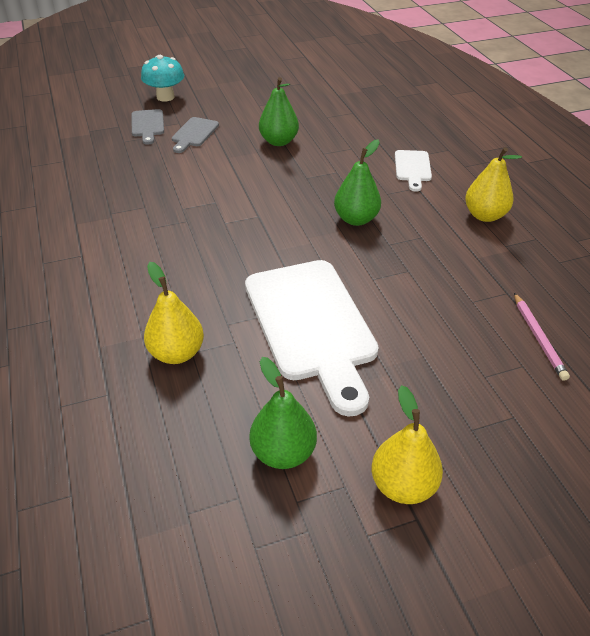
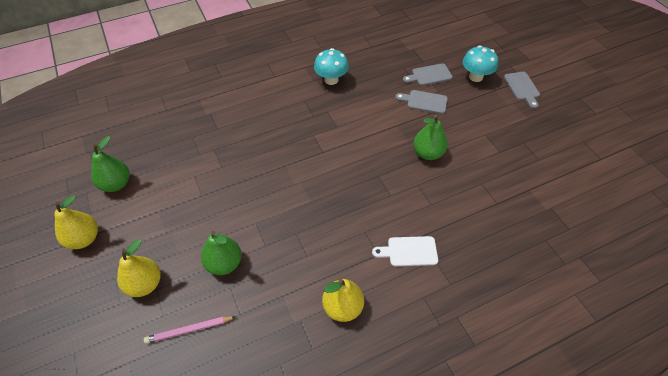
camera: 85 degrees right, 10 degrees up
yellow pear [144,262,204,364] -> yellow pear moved to [117,239,161,297]
white cutting board [245,260,379,417] -> none
green pear [334,139,381,226] -> green pear moved to [201,231,242,275]
none -> turquoise mushroom [314,48,349,85]
none -> grey cutting board [504,72,540,109]

